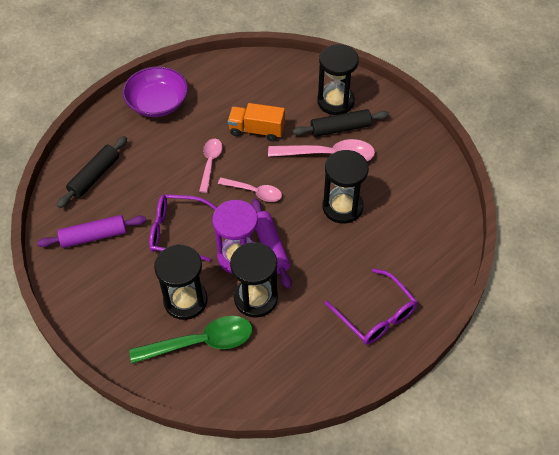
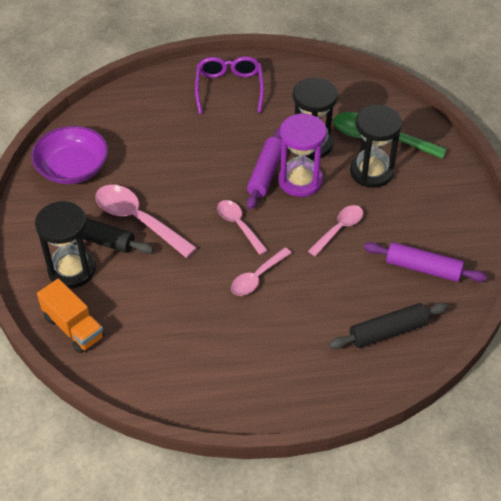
camera: 145 degrees left, 5 degrees down
purple bowl [123,66,188,117] -> purple bowl moved to [31,126,108,184]
purple glasses [149,194,217,262] -> pink spoon [308,205,363,257]
orange truck [228,103,285,142] -> orange truck moved to [37,279,105,353]
black hourglass [323,150,369,224] -> none

